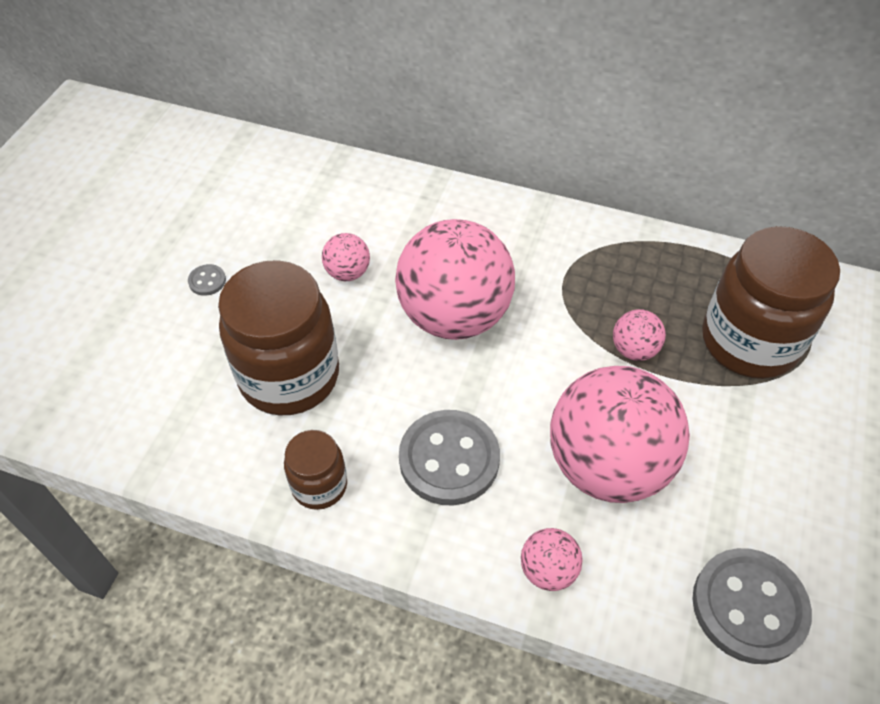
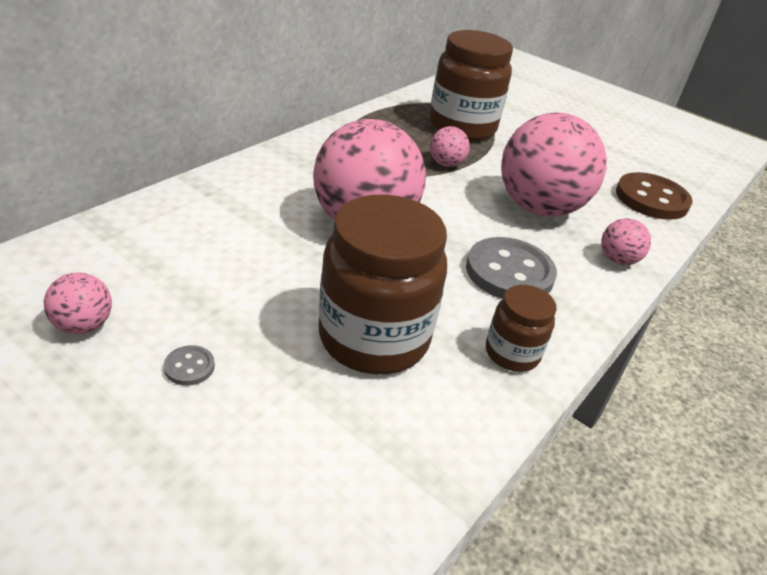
camera: 75 degrees left, 15 degrees down
pink ball [322,233,370,281] -> pink ball moved to [44,272,112,334]
grey button [692,548,812,664] -> brown button [616,172,692,220]

